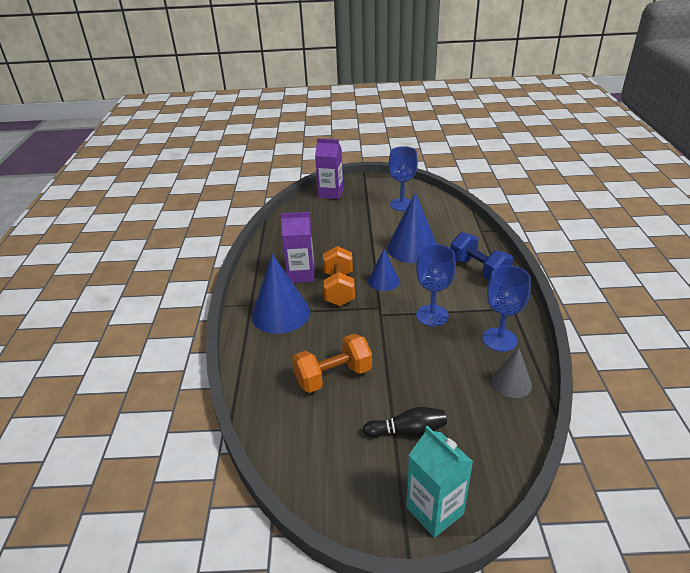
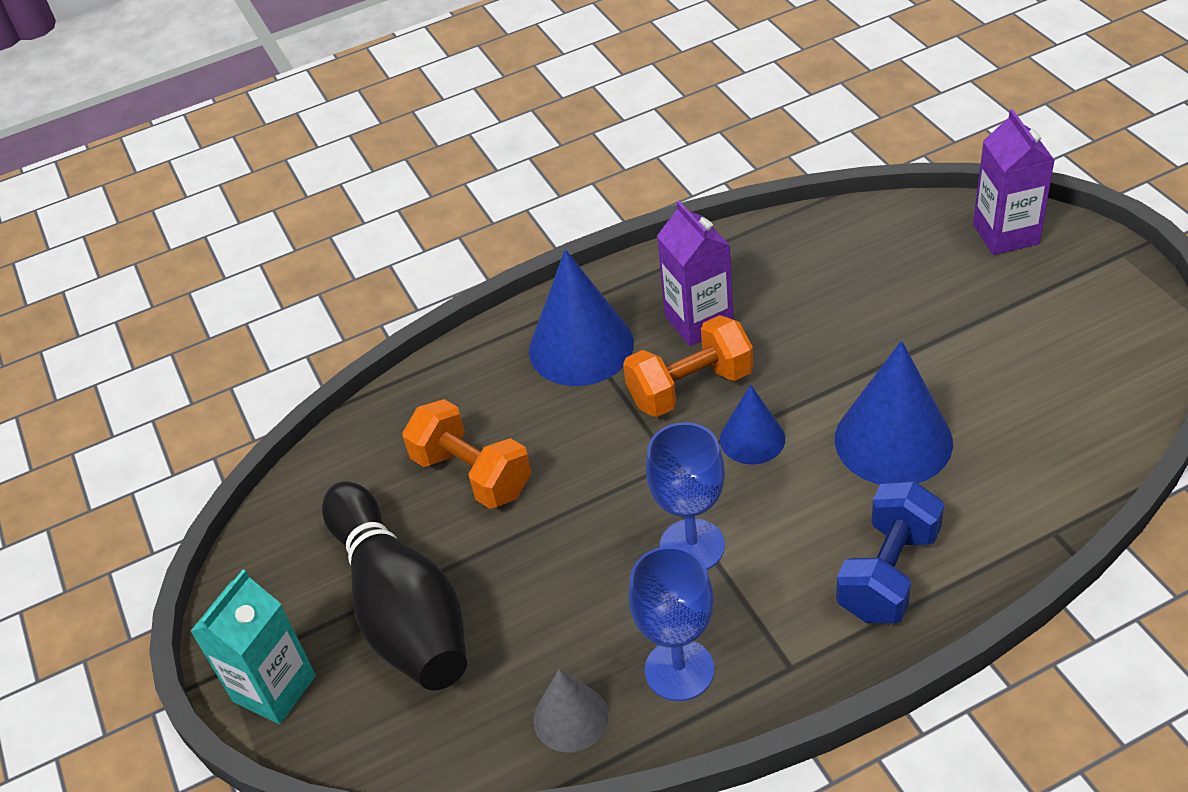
camera: 70 degrees right, 10 degrees up
black bowling pin [363,407,447,438] -> black bowling pin [322,481,467,690], size x2.11
blue goblet [389,146,418,211] -> none

